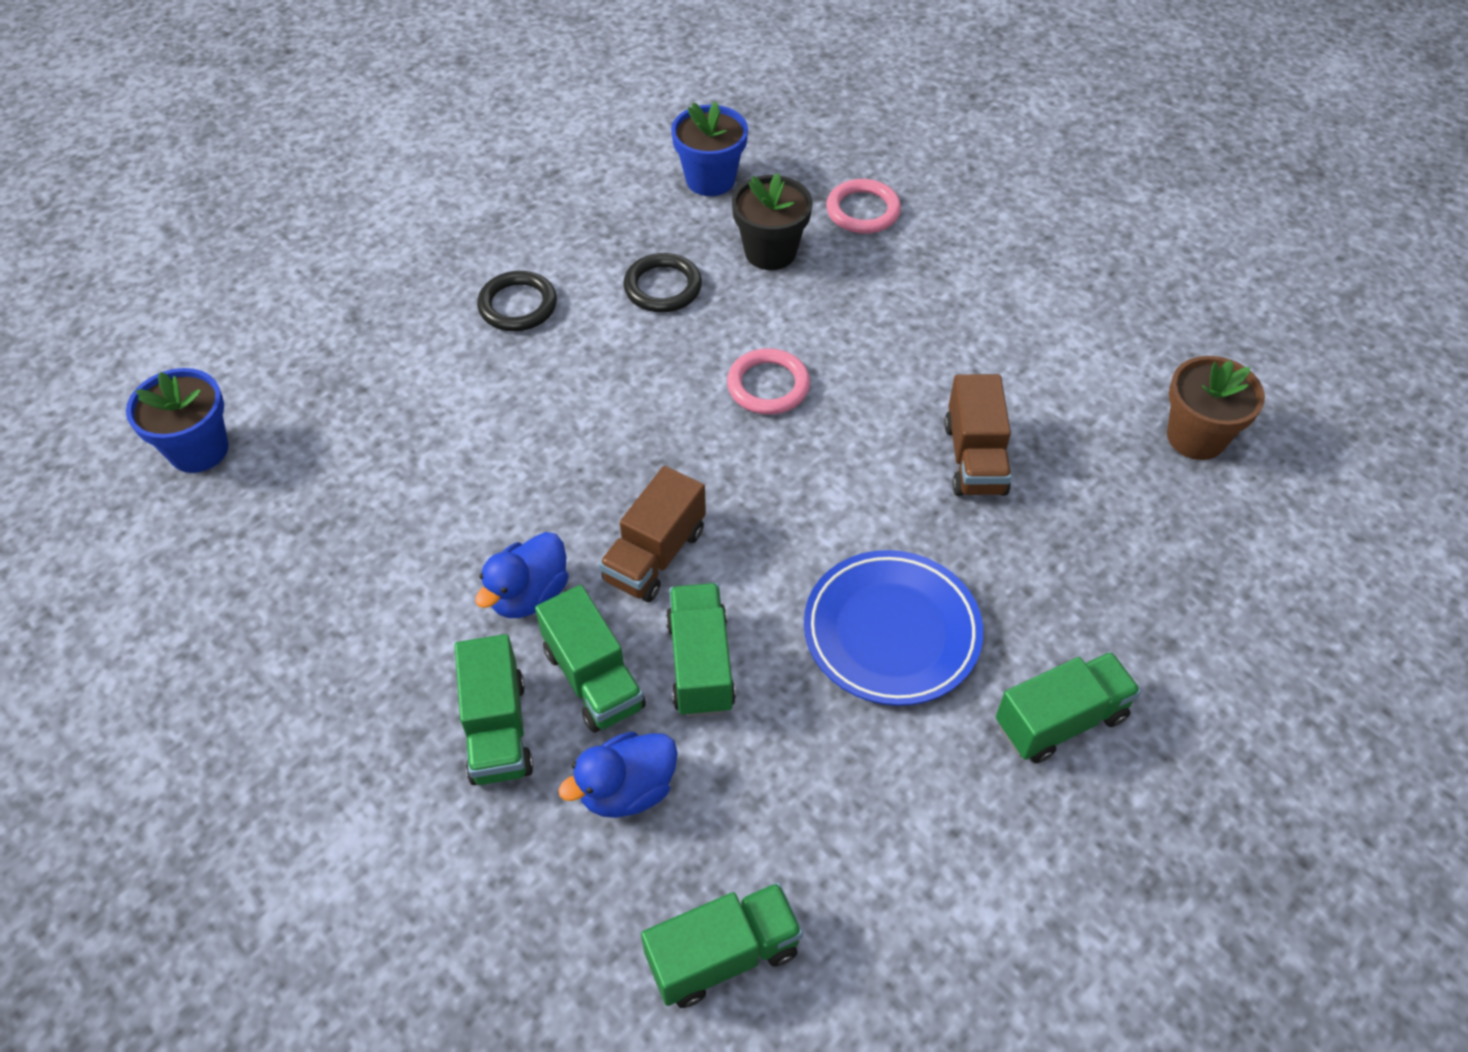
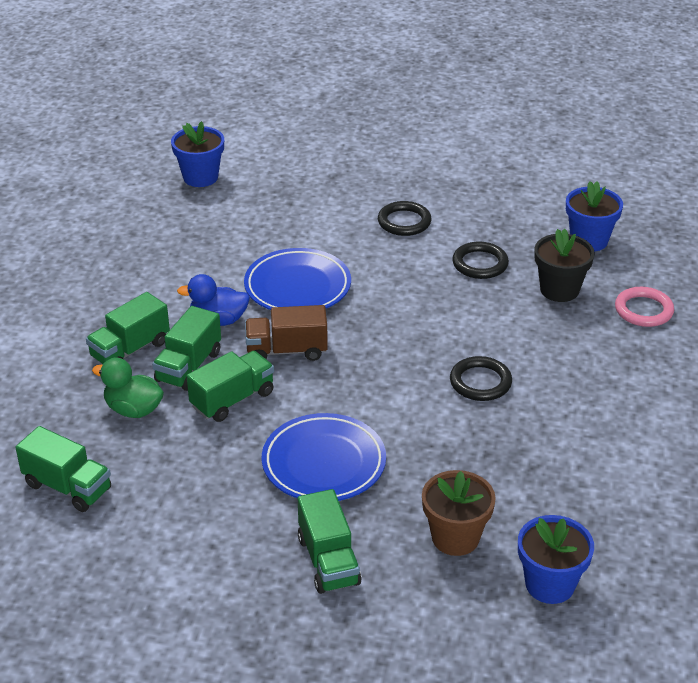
camera: 55 degrees right, 15 degrees down
blue duck [558,732,678,818] -> green duck [92,358,164,418]
pink ring [727,348,810,414] -> none
brown truck [944,374,1012,496] -> none
green truck [996,652,1141,763] -> green truck turned 45 degrees clockwise [298,489,362,594]
brown flower pot [1167,356,1265,460] -> brown flower pot moved to [422,470,496,556]
none -> blue plate [244,248,351,310]
none -> black ring [450,356,512,401]
none -> blue flower pot [518,515,594,604]

